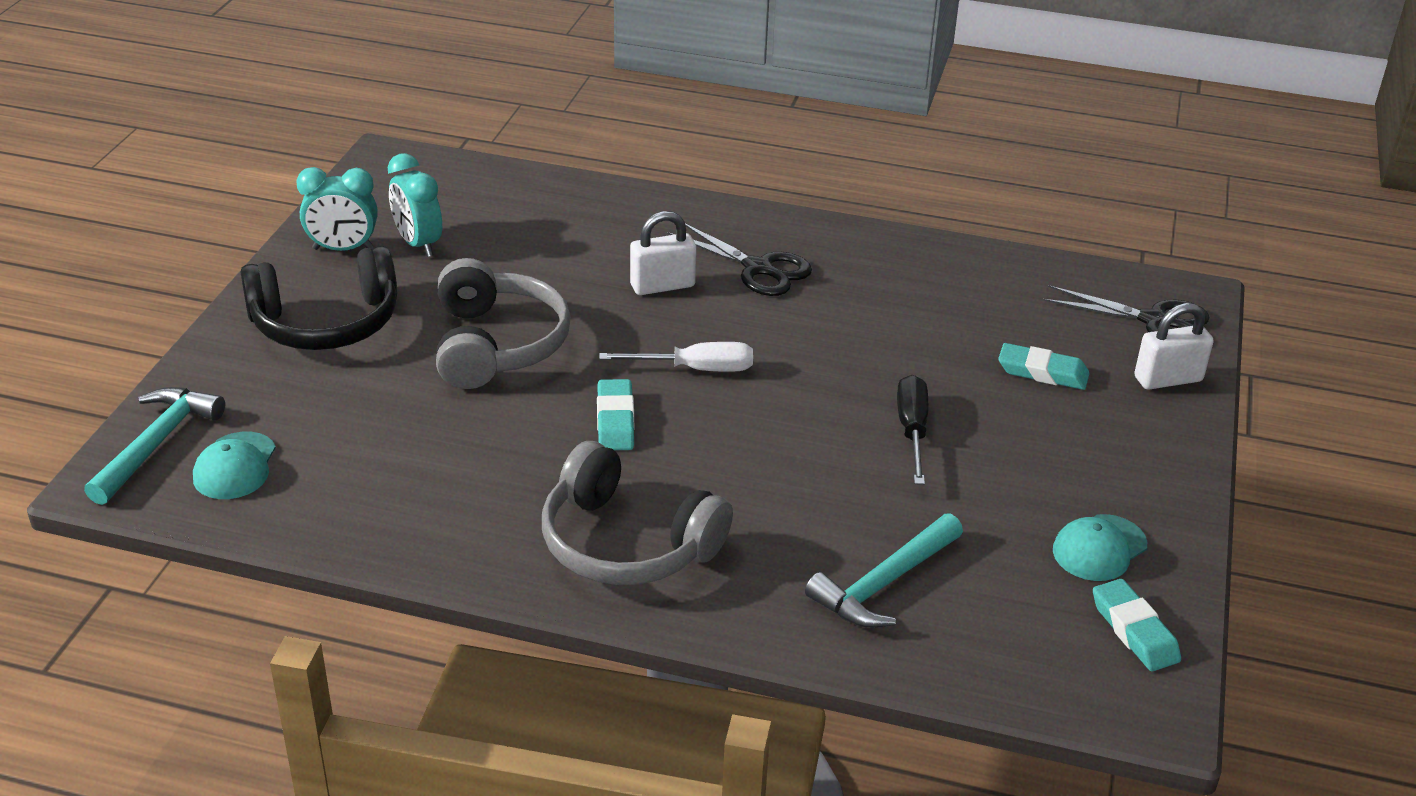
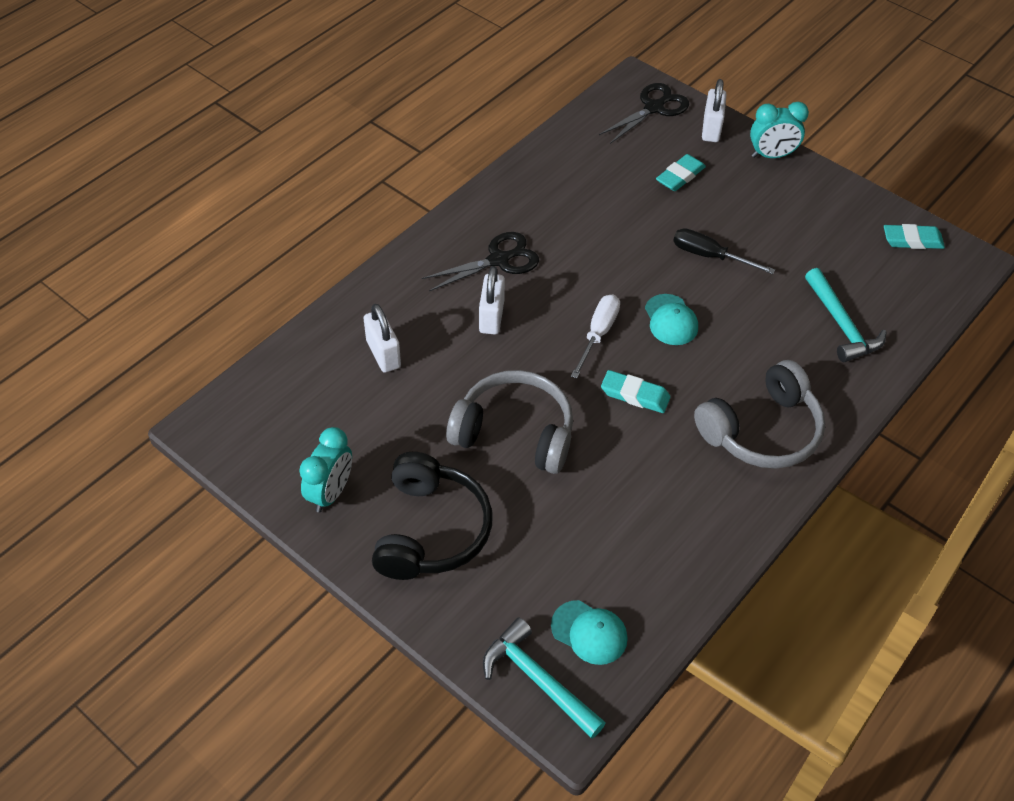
camera: 65 degrees left, 15 degrees up
turquoise clock [388,153,442,257] -> turquoise clock moved to [750,102,809,158]
turquoise cap [1053,514,1147,581] -> turquoise cap moved to [645,294,698,345]
none -> white padlock [364,304,401,373]

